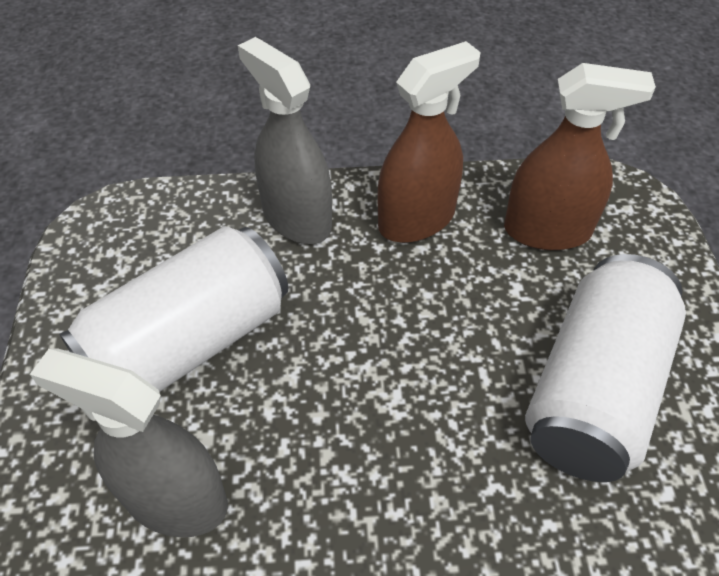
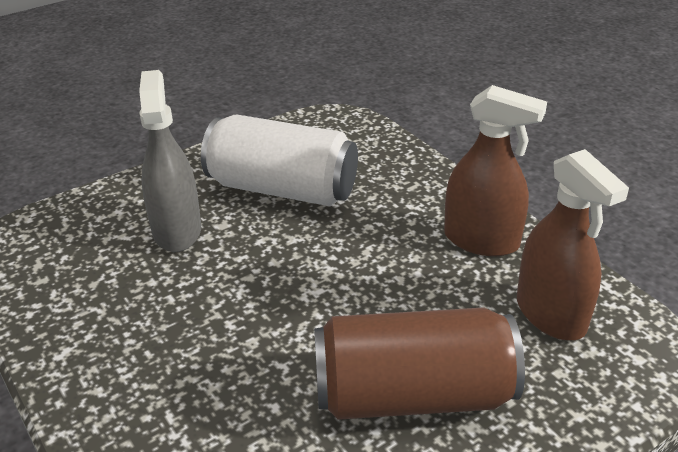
camera: 60 degrees right, 15 degrees down
grey spray bottle [238,37,332,244] -> none
white can [525,254,686,482] -> brown can [314,307,525,420]

